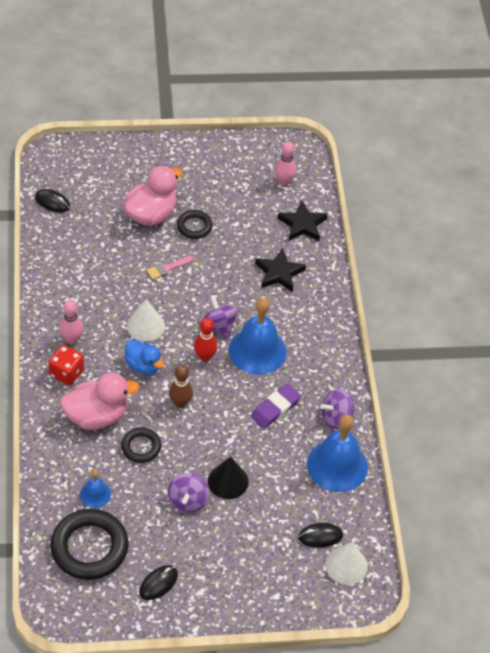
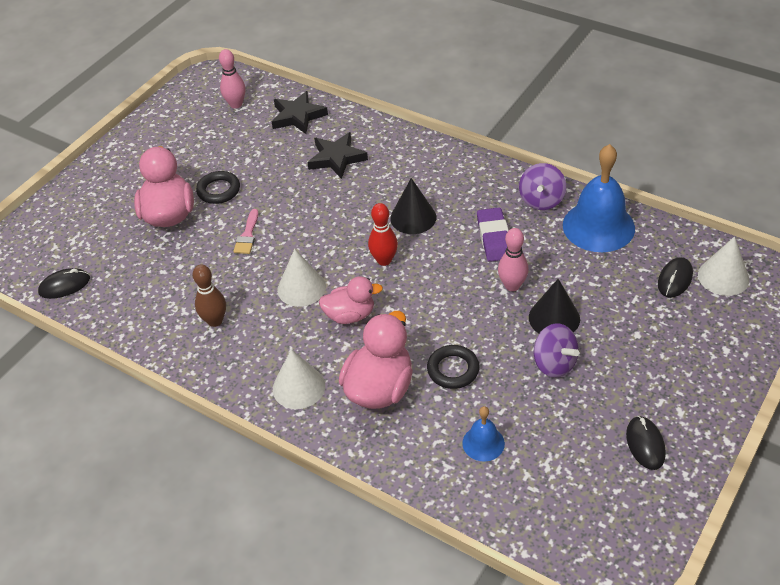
camera: 45 degrees left, 5 degrees down
red dice [48,345,84,386] -> white cone [273,349,325,409]
black ring [50,509,129,580] -> none
pink bowling pin [60,300,83,344] -> pink bowling pin moved to [498,228,529,291]
blue duck [125,339,164,375] -> pink duck [319,277,383,324]
brown bowling pin [169,365,193,408] -> brown bowling pin moved to [193,265,226,327]
purple spinning top [202,295,238,339] -> none
blue bell [229,298,287,375] -> black cone [390,178,436,234]

